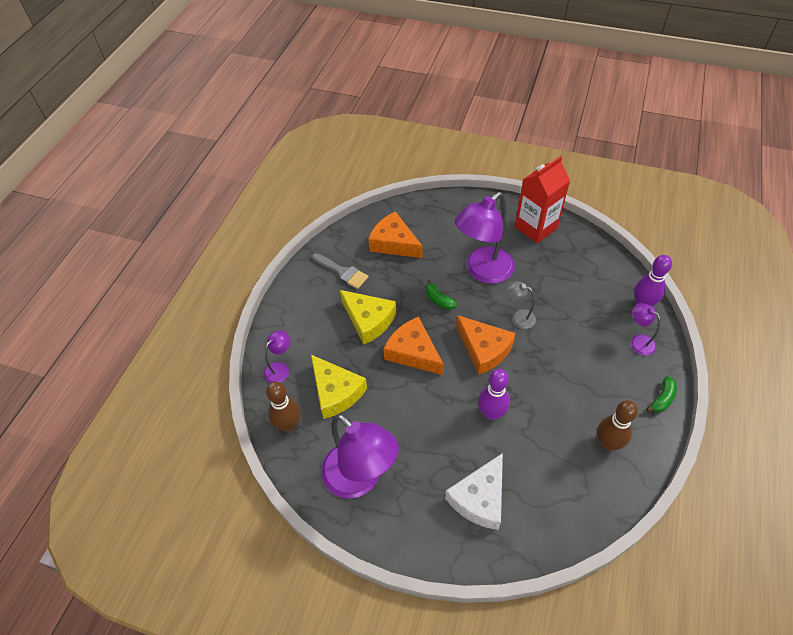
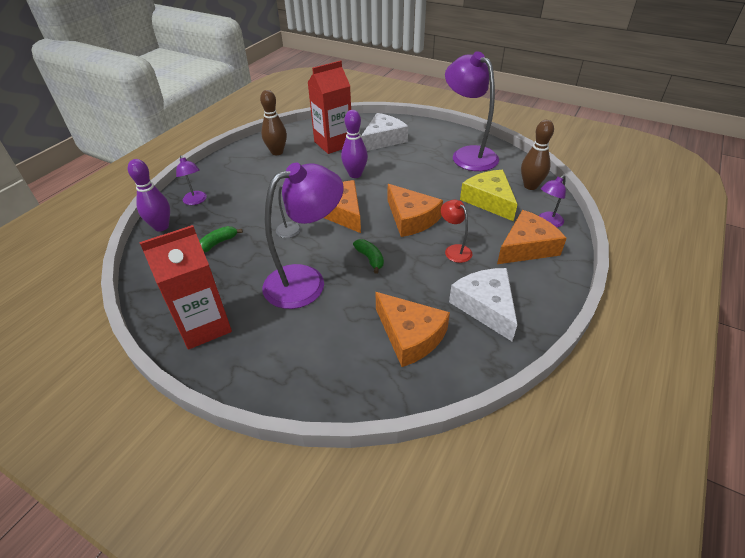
camera: 170 degrees left, 10 degrees down
grey brush [312,253,369,289] -> white cheese [449,268,518,342]
yellow cheese [340,290,396,345] -> red lamp [441,200,472,263]
green banana [646,376,677,412] -> green banana moved to [199,226,243,252]
none -> red carton [308,60,351,154]
none -> orange cheese [497,210,567,264]

